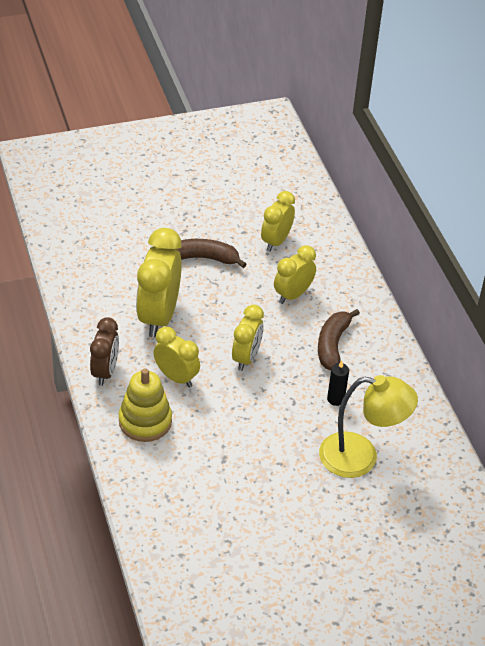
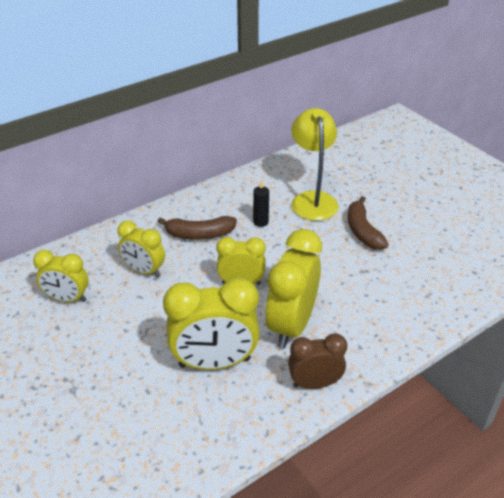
camera: 105 degrees left, 5 degrees down
yellow stacking toy [119,368,172,442] -> none
yellow clock [153,327,200,388] -> yellow clock [265,229,322,348], size x1.64
brown banana [176,239,247,268] -> brown banana moved to [348,196,389,250]

